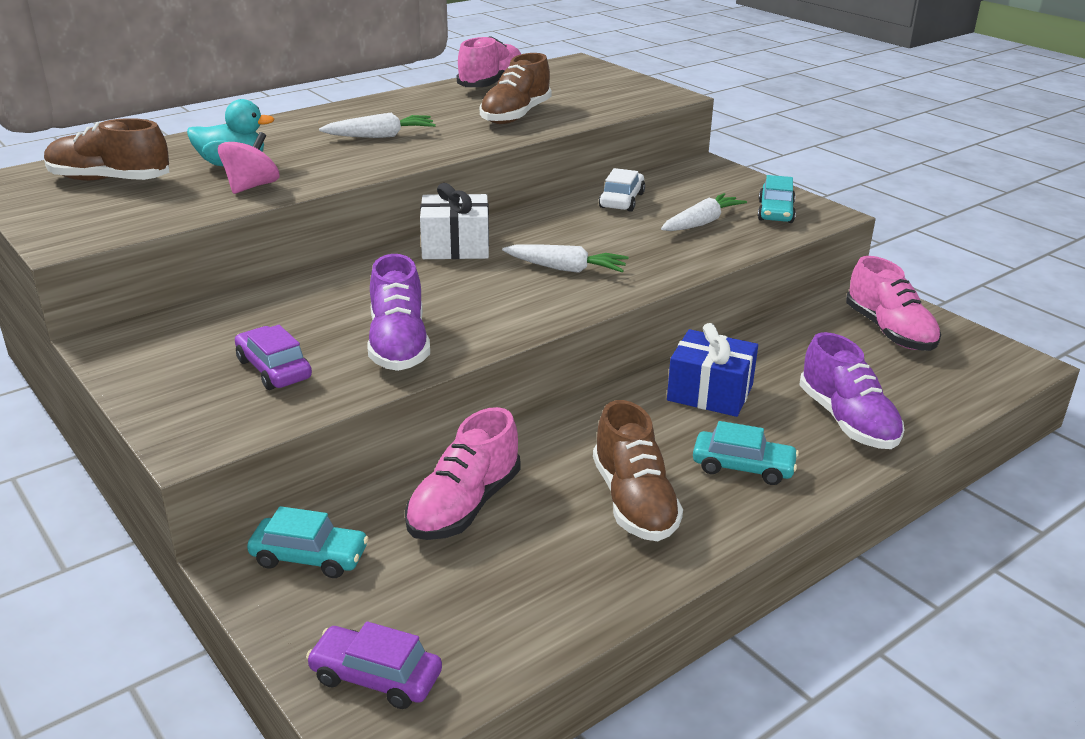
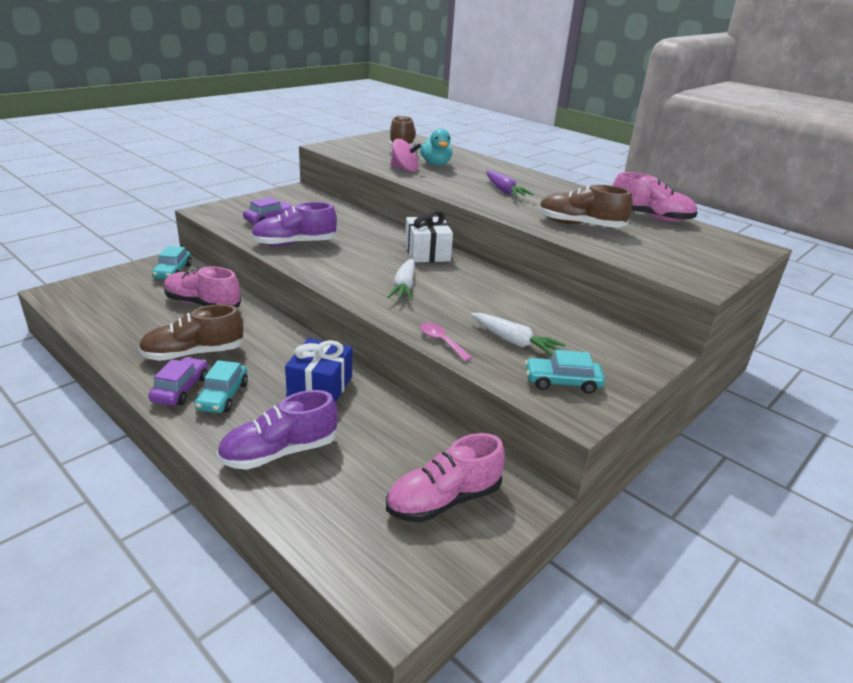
camera: 80 degrees right, 0 degrees up
purple car [306,621,442,709] -> purple car moved to [148,357,208,406]
white carrot [319,113,436,138] -> purple carrot [486,170,534,197]
white car [599,168,645,212] -> none
none -> pink spoon [420,322,472,361]

